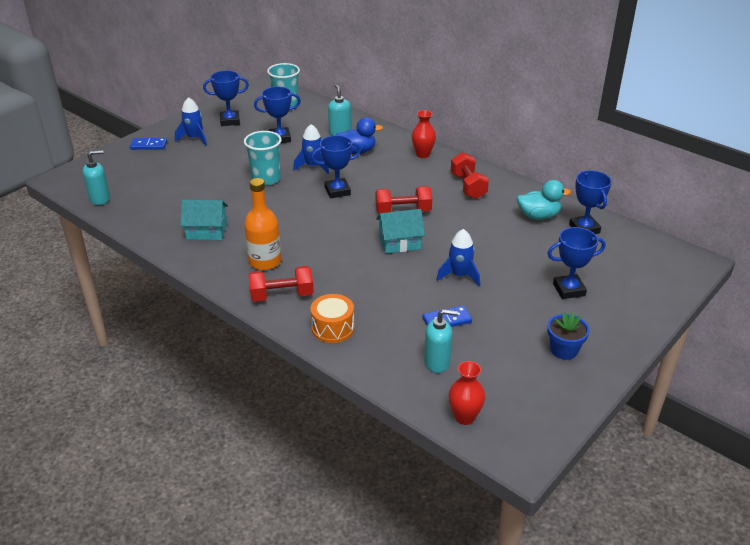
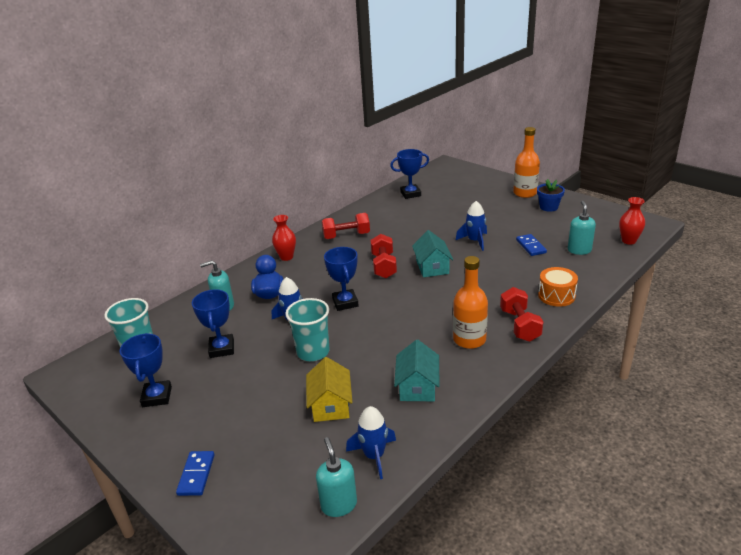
camera: 85 degrees left, 5 degrees down
blue rocket [175,97,207,146] -> blue rocket moved to [346,406,396,479]
turquoise duck [517,180,572,220] -> none
blue trophy [547,227,606,299] -> none
none -> yellow house [306,357,353,422]
none -> orange bottle [513,127,540,198]

